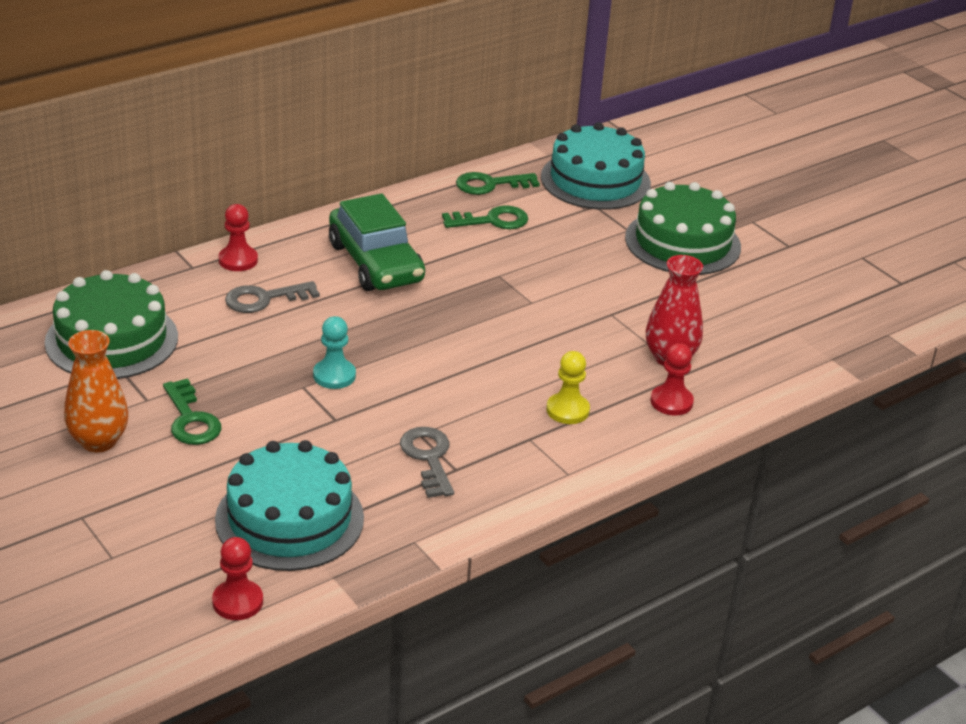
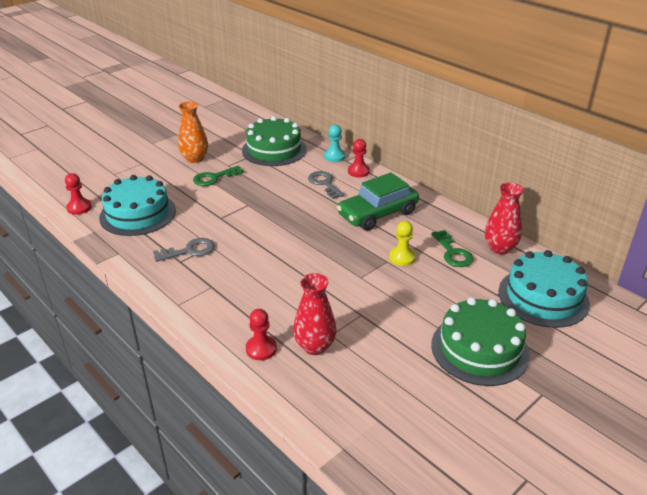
camera: 85 degrees right, 0 degrees up
turquoise pawn [313,316,356,389] -> turquoise pawn moved to [324,125,345,162]
green key [456,172,540,195] -> red vase [485,182,524,254]
yellow pawn [546,351,590,424] -> yellow pawn moved to [389,221,416,266]

